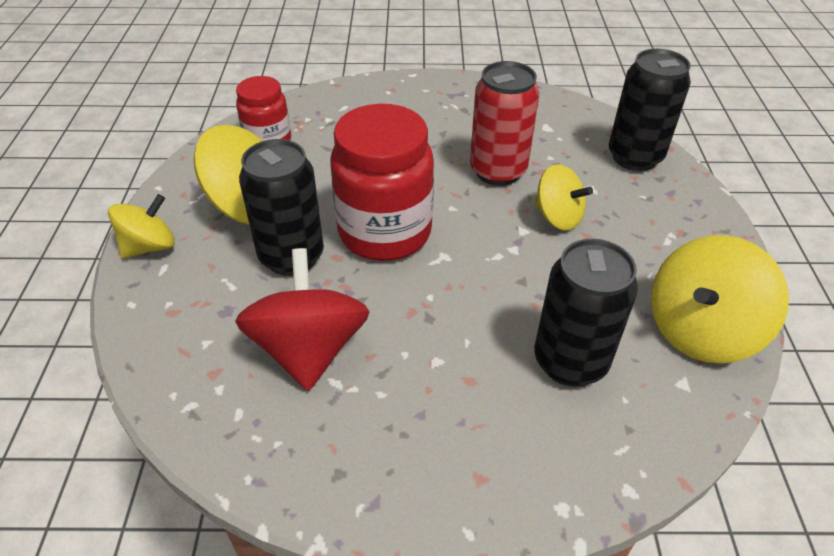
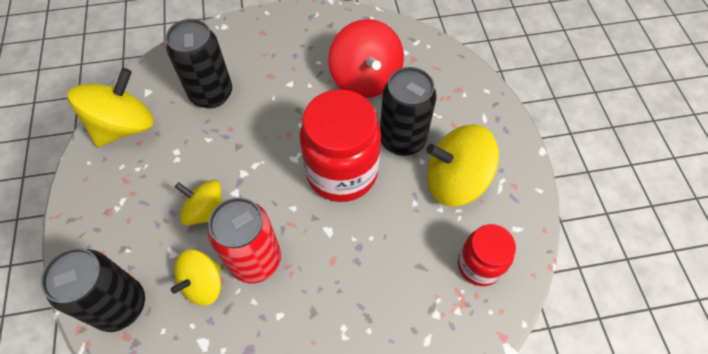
camera: 170 degrees right, 15 degrees up
yellow spinning top [108,194,175,258] -> yellow spinning top moved to [171,249,221,306]

